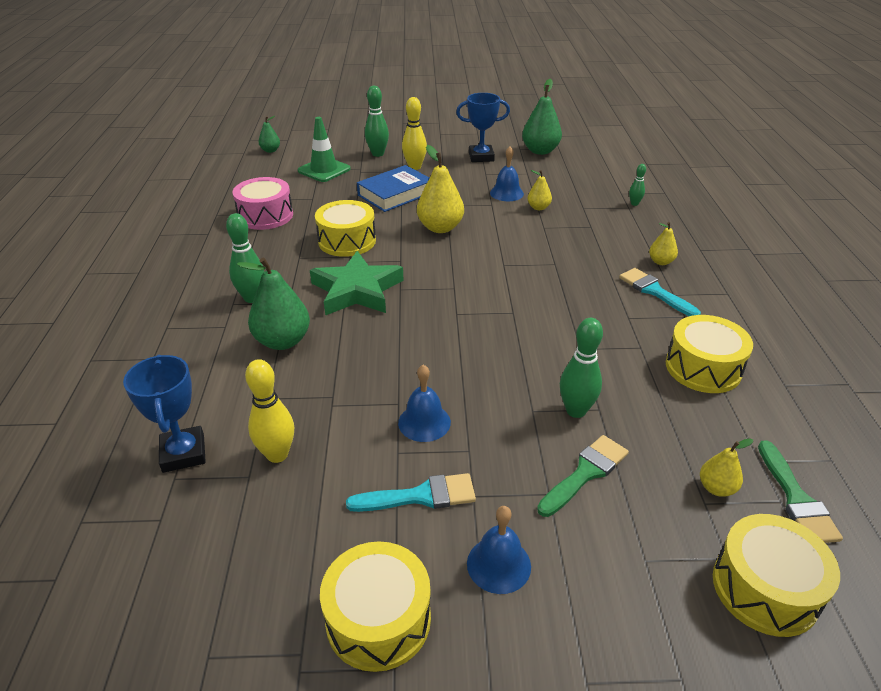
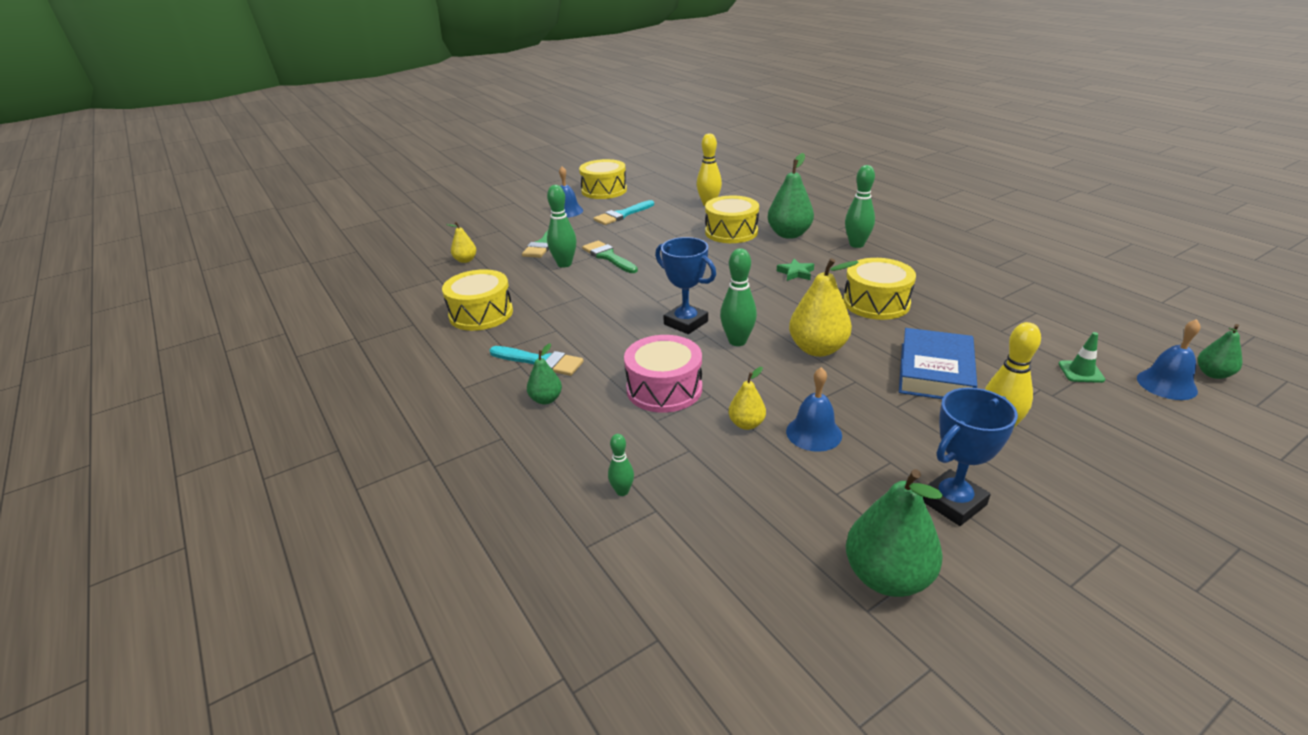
camera: 150 degrees right, 5 degrees down
blue trophy [123,354,206,473] -> blue trophy moved to [655,237,716,334]
pink drum [232,177,293,230] -> pink drum moved to [624,335,702,413]
green traffic cone [298,117,351,182] -> green traffic cone [1058,332,1105,383], size x0.54
green star [310,251,404,315] -> green star [777,259,814,281], size x0.43
green bowling pin [365,86,389,157] -> green bowling pin moved to [720,248,757,346]
blue bell [398,365,451,442] -> blue bell moved to [1137,319,1200,400]
yellow pear [649,222,678,265] -> green pear [527,343,562,404]
yellow drum [713,514,840,637] -> yellow drum moved to [705,196,759,243]
green brush [758,440,843,543] -> green brush moved to [582,241,638,273]

